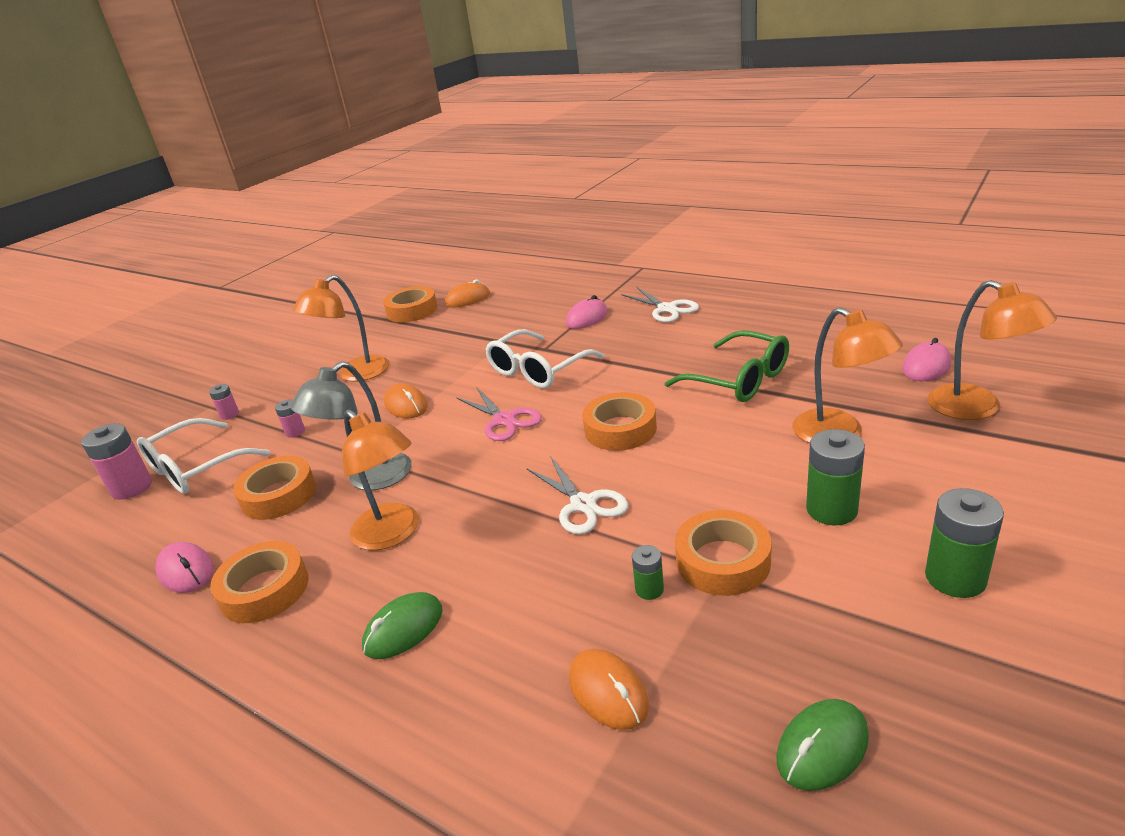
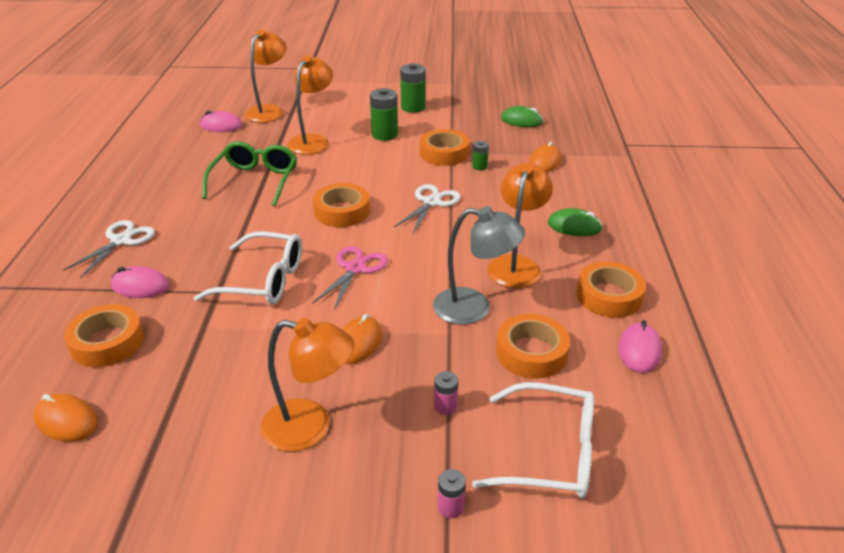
camera: 125 degrees left, 5 degrees up
pink battery [81,423,152,500] -> none
orange tape [383,286,438,322] -> orange tape moved to [64,304,144,367]

